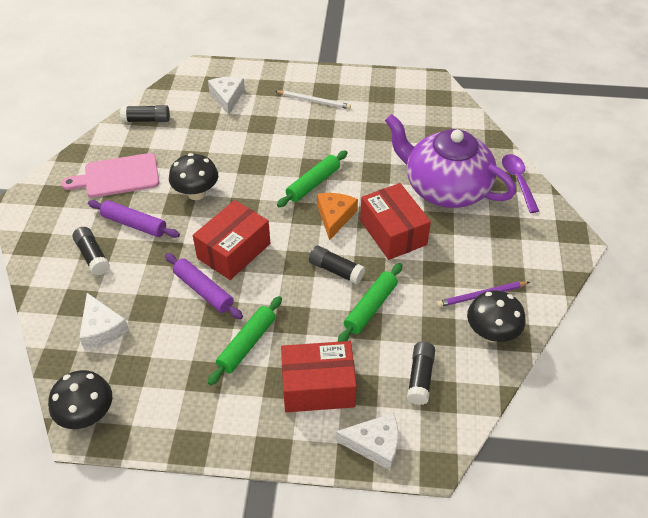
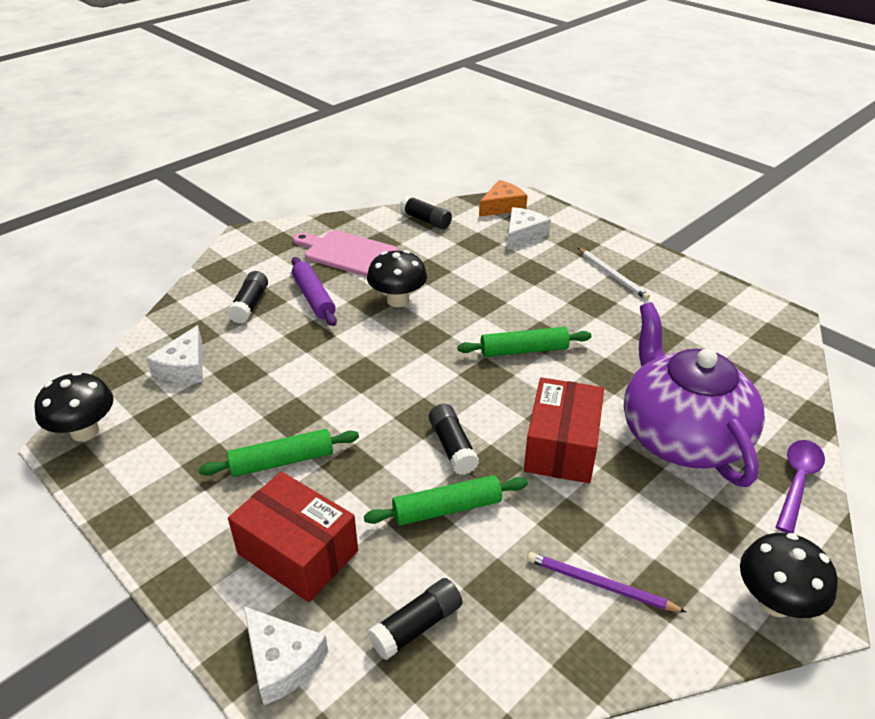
camera: 40 degrees right, 10 degrees down
purple rolling pin [165,253,243,319] -> none
red box [193,200,270,280] -> none
orange cheese [317,193,358,241] -> orange cheese moved to [479,180,528,217]
black mushroom [467,290,525,343] -> black mushroom moved to [740,533,838,618]

